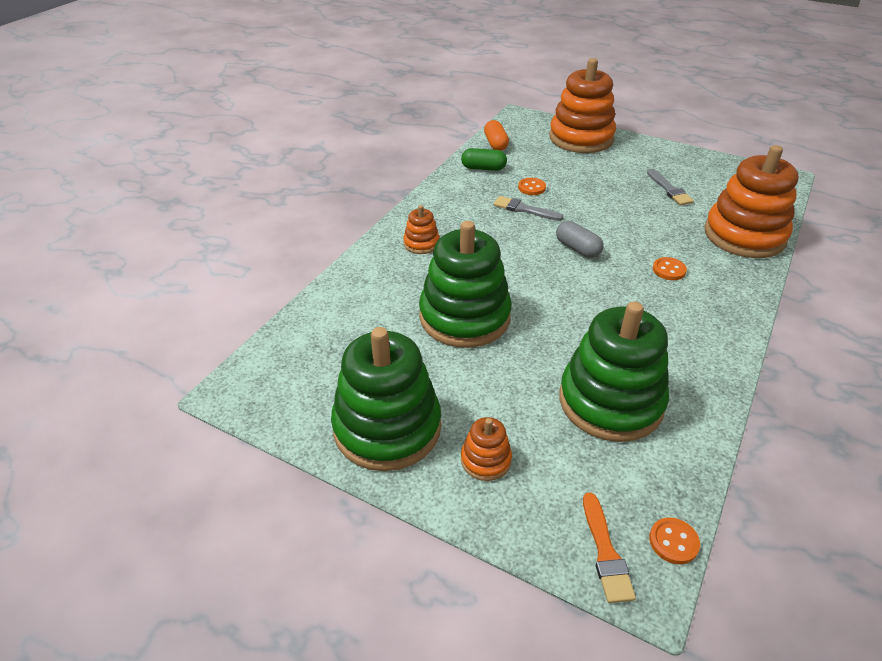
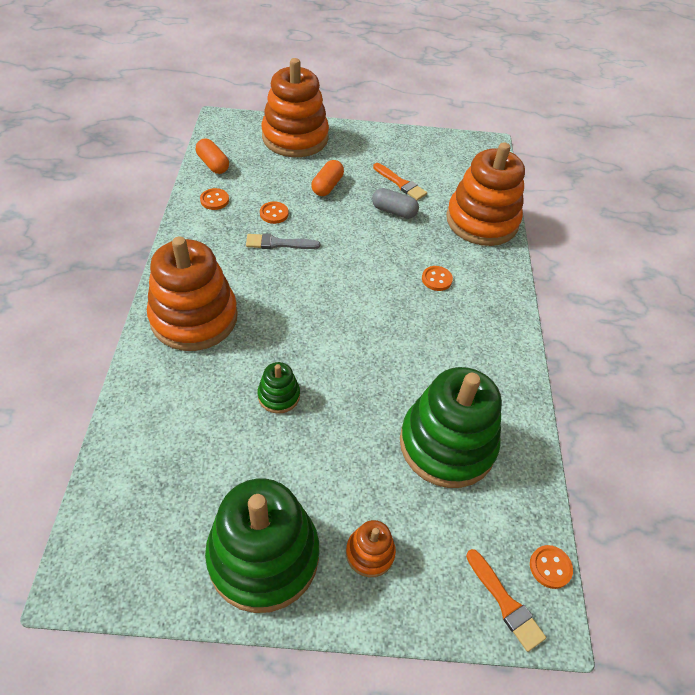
camera: 30 degrees left, 10 degrees up
orange stacking toy [403,205,440,254] -> orange stacking toy [147,236,238,351], size x2.22
green stacking toy [419,221,512,348] -> green stacking toy [258,362,300,414], size x0.45
green capsule [461,148,507,171] -> orange button [200,188,229,210]
grey capsule [556,221,604,258] -> grey capsule moved to [372,188,419,219]
grey brush [647,169,694,205] -> orange brush [373,163,427,200]
none -> orange capsule [312,160,344,196]

